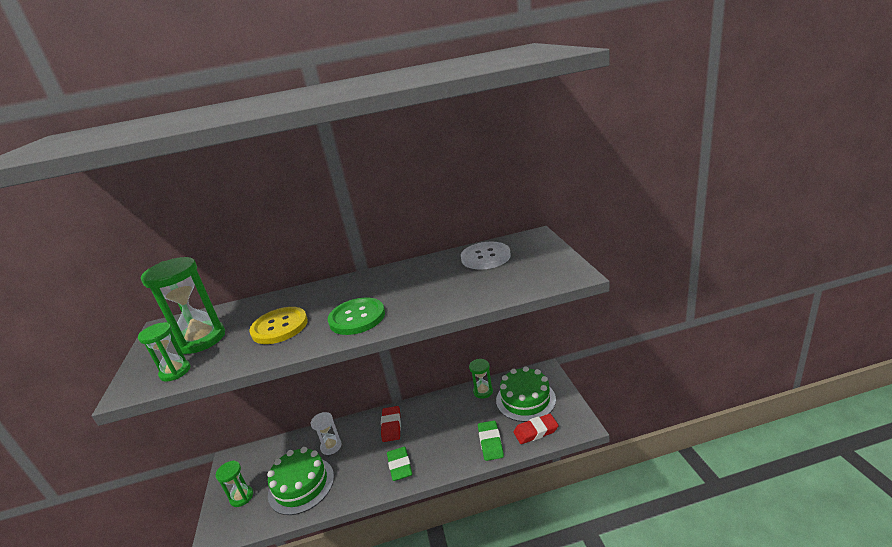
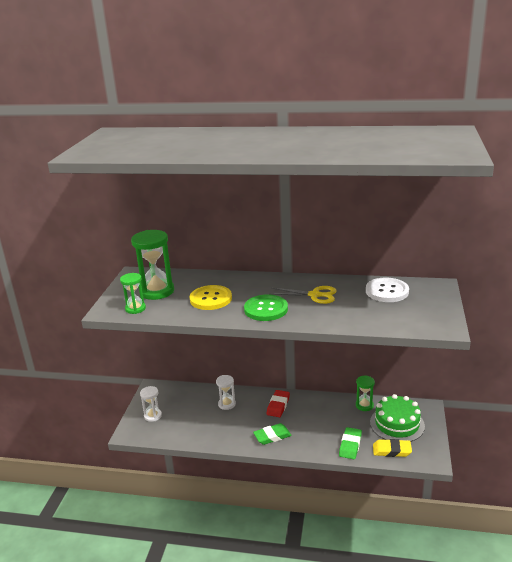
camera: 20 degrees right, 0 degrees up
green hourglass [215,460,253,507] -> white hourglass [140,386,162,422]
green cake [267,447,334,515] -> none
green eraser [387,447,412,481] -> green eraser turned 60 degrees clockwise [253,423,291,445]
red eraser [513,414,559,444] -> yellow eraser [373,439,412,457]
none -> yellow scissors [271,286,337,304]

